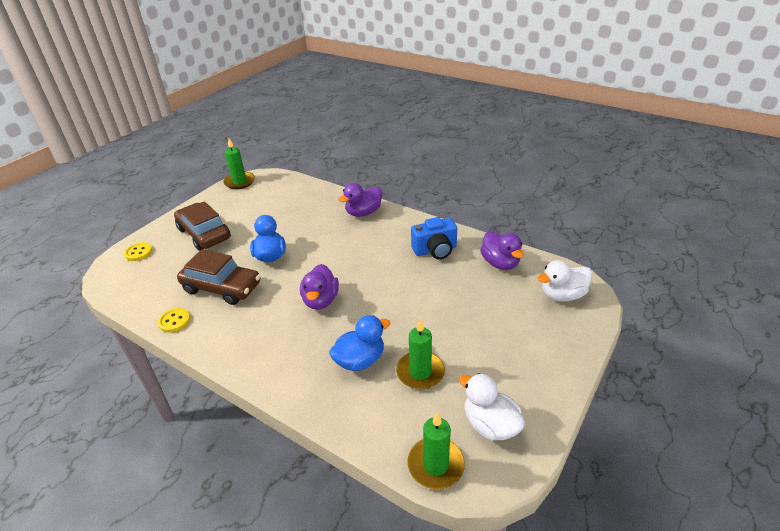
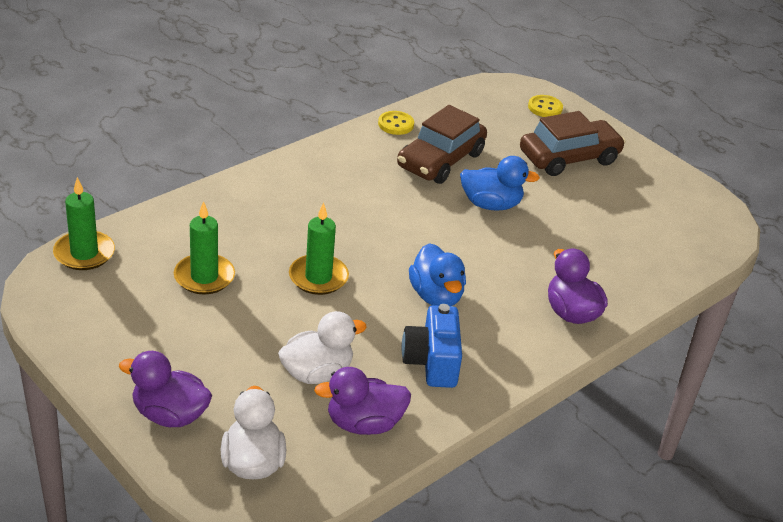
camera: 100 degrees right, 0 degrees up
green candle [223,138,255,189] -> green candle moved to [289,202,349,295]
purple duck [300,264,339,310] -> purple duck moved to [119,351,212,427]
blue duck [329,315,391,371] -> blue duck moved to [409,243,466,306]
white duck [459,373,525,441] -> white duck moved to [278,311,367,384]

